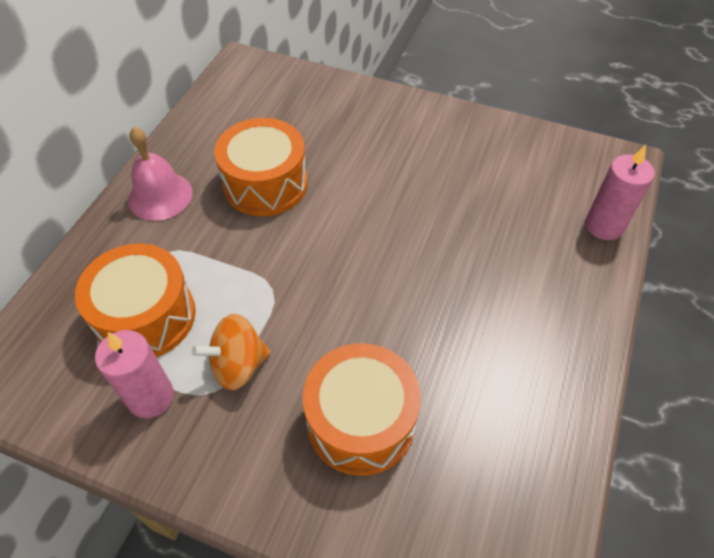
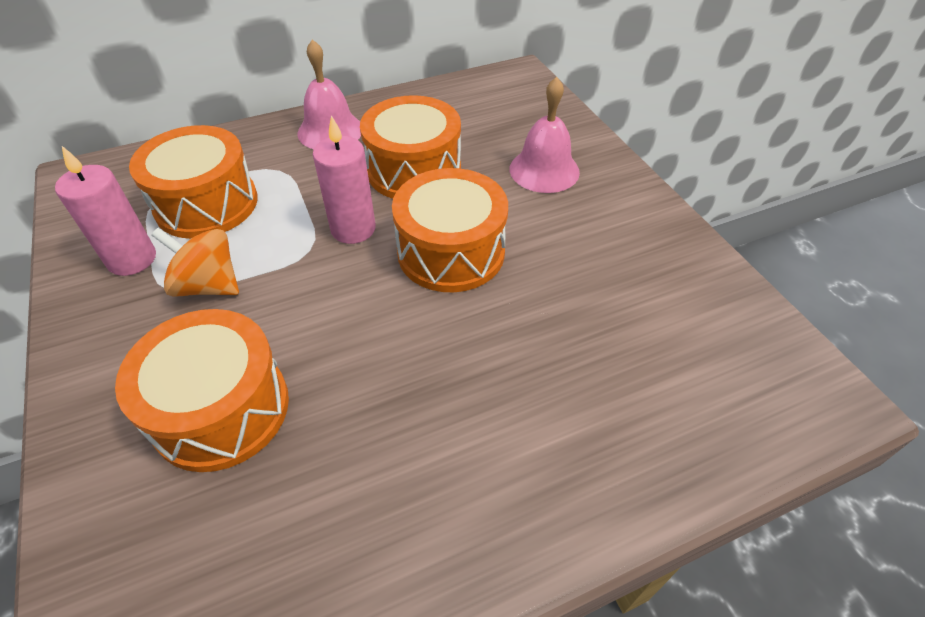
camera: 45 degrees right, 5 degrees down
pink candle [585,145,655,240] -> pink candle moved to [313,115,376,244]
none -> orange drum [392,168,508,292]
none -> pink bell [510,77,580,193]

